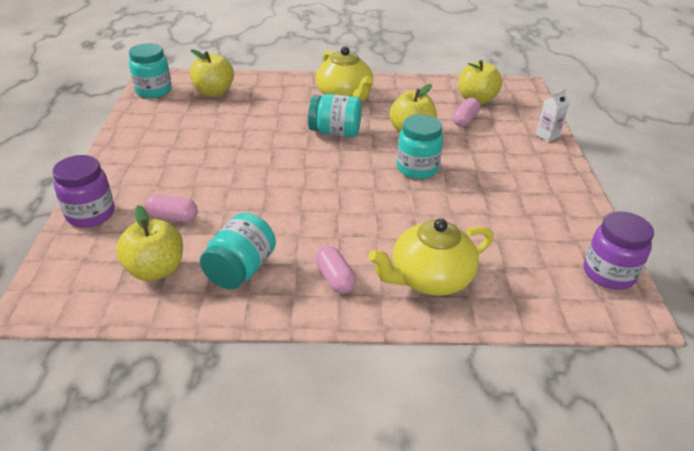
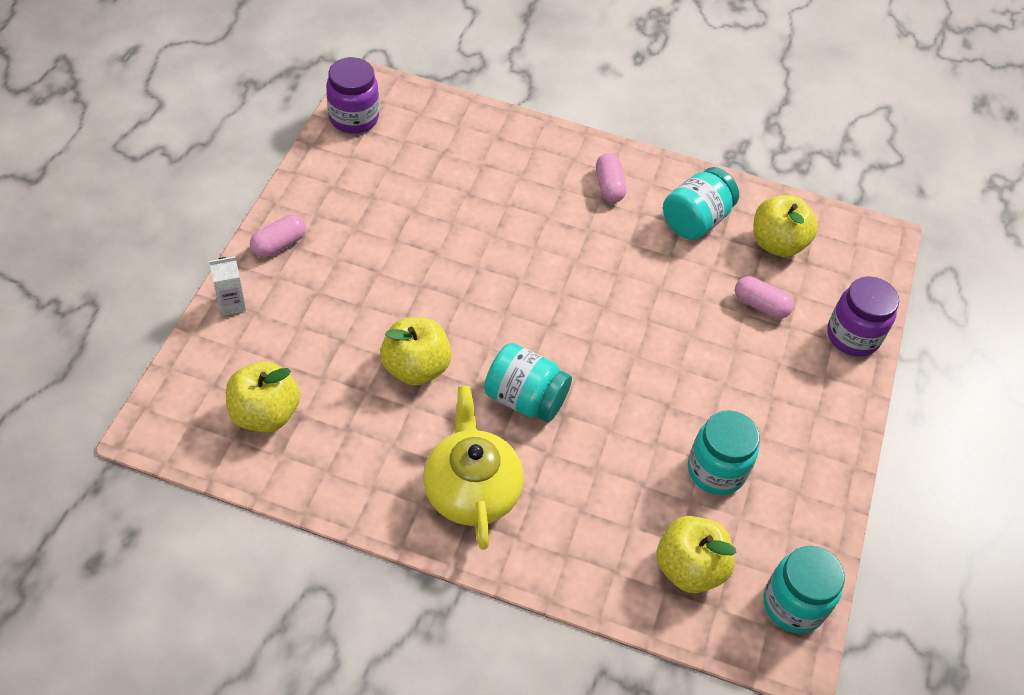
camera: 165 degrees left, 15 degrees up
yellow teapot [368,218,493,296] -> none
turquoise jar [397,114,443,179] -> turquoise jar moved to [688,410,760,495]
pink capsule [453,98,480,127] -> pink capsule moved to [250,215,306,257]

